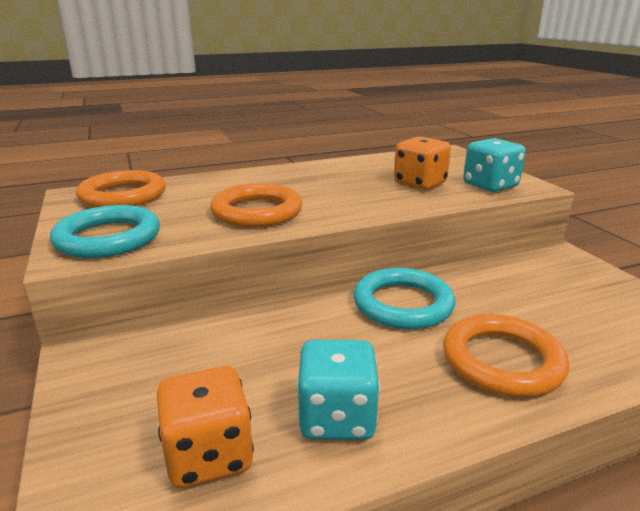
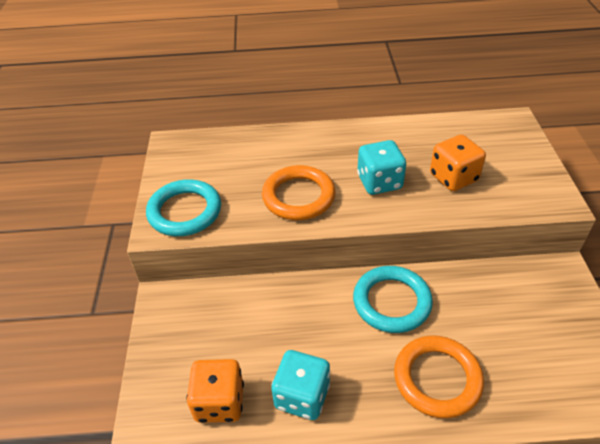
camera: 20 degrees right, 20 degrees up
orange ring [76,170,166,208] -> none
turquoise dice [463,138,526,192] -> turquoise dice moved to [357,140,406,195]

